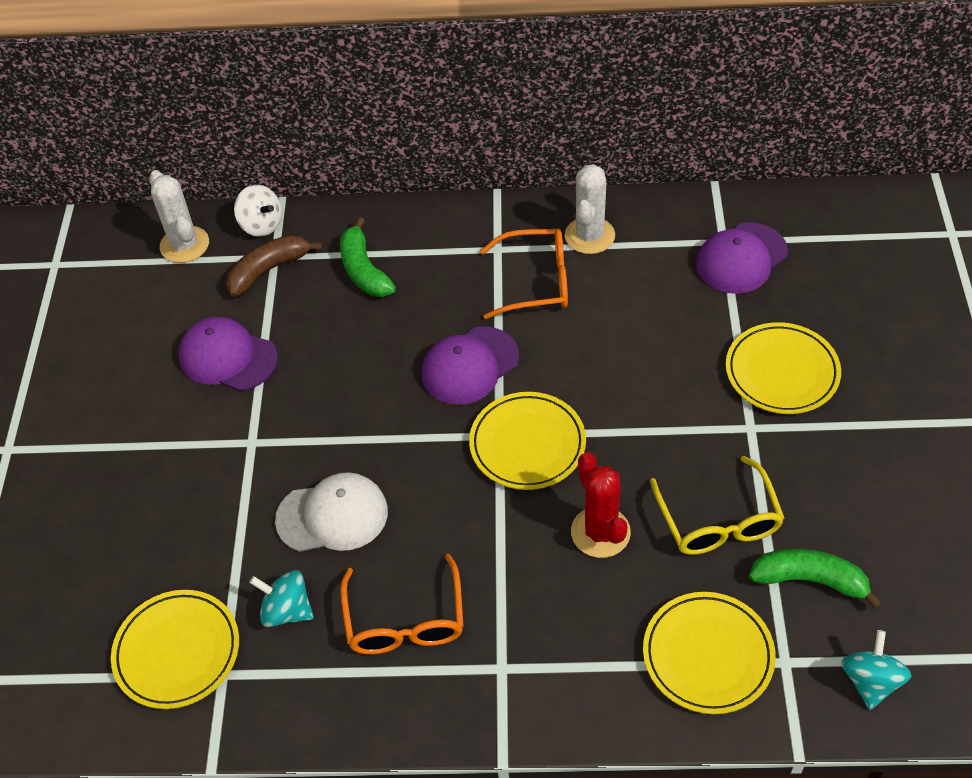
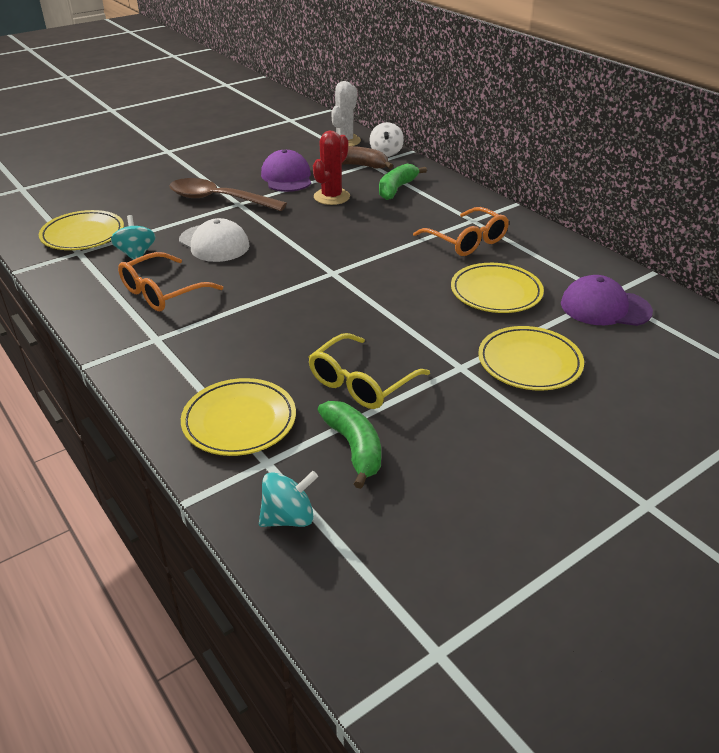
camera: 50 degrees right, 15 degrees down
purple cap [422,326,519,405] -> none
yellow plate [469,392,586,490] -> yellow plate moved to [451,263,544,313]
white cactus [564,164,615,254] -> none
red cactus [571,452,631,558] -> red cactus moved to [313,131,350,205]
none -> brown spoon [169,178,287,211]

